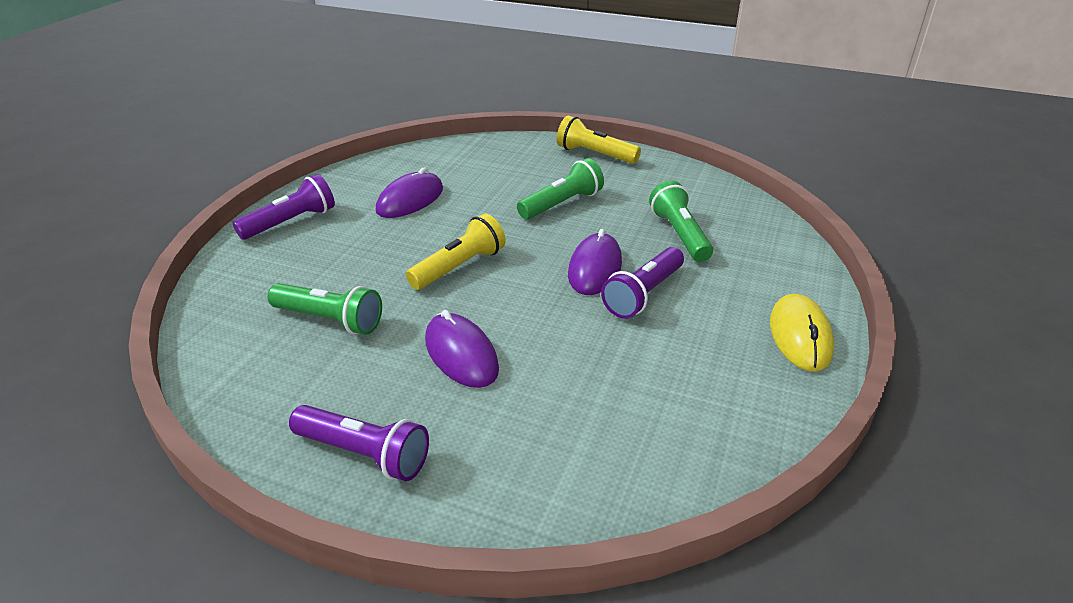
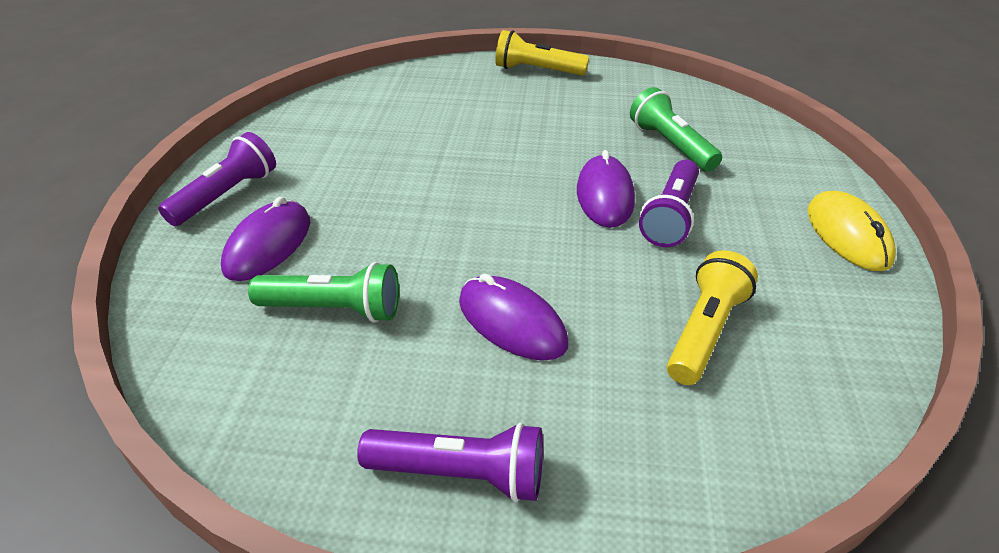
camera: 15 degrees left, 5 degrees up
purple mouse [376,168,443,218] -> purple mouse moved to [221,197,310,281]
yellow flashlight [406,213,506,290] -> yellow flashlight moved to [667,250,758,385]
green flashlight [517,158,604,220] -> none

